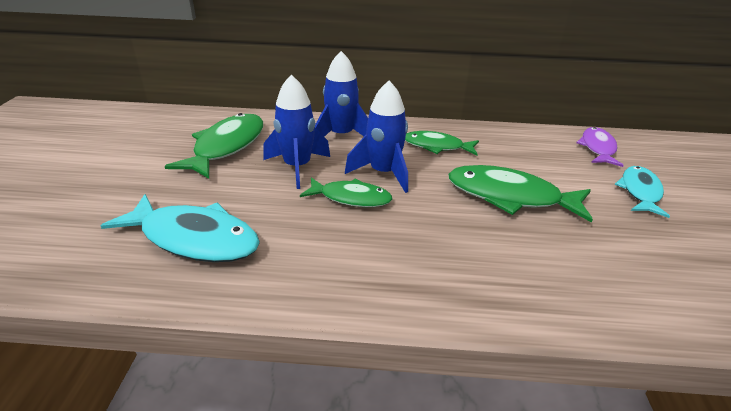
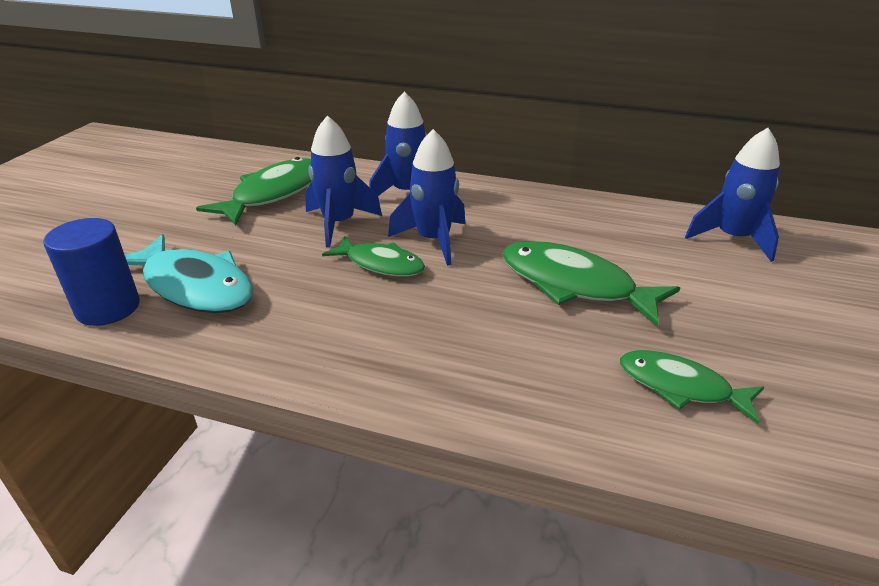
camera: 15 degrees right, 0 degrees up
green fish [405,131,479,155] -> green fish moved to [620,350,764,424]
purple fish [576,127,624,167] -> blue rocket [685,128,780,262]
turquoise fish [615,166,670,218] -> none
none -> blue cylinder [43,218,140,326]

